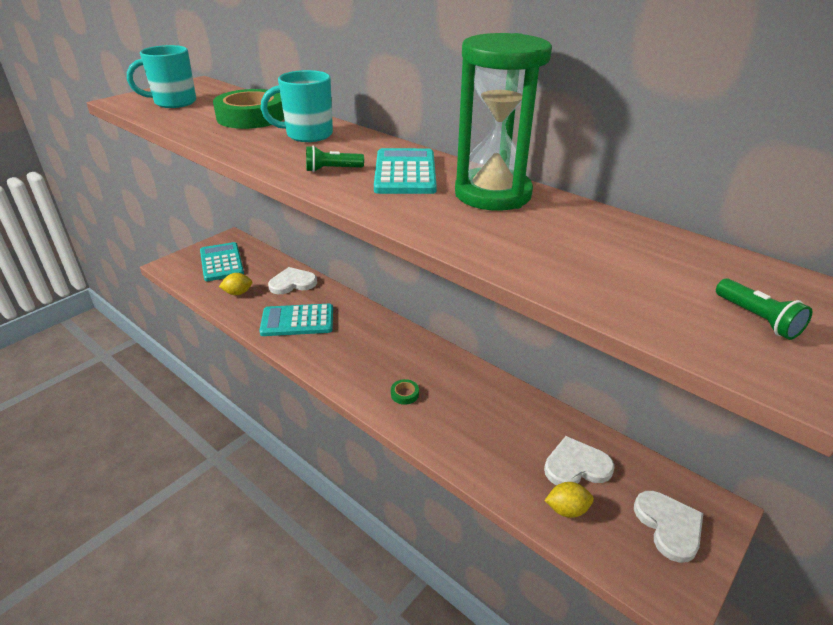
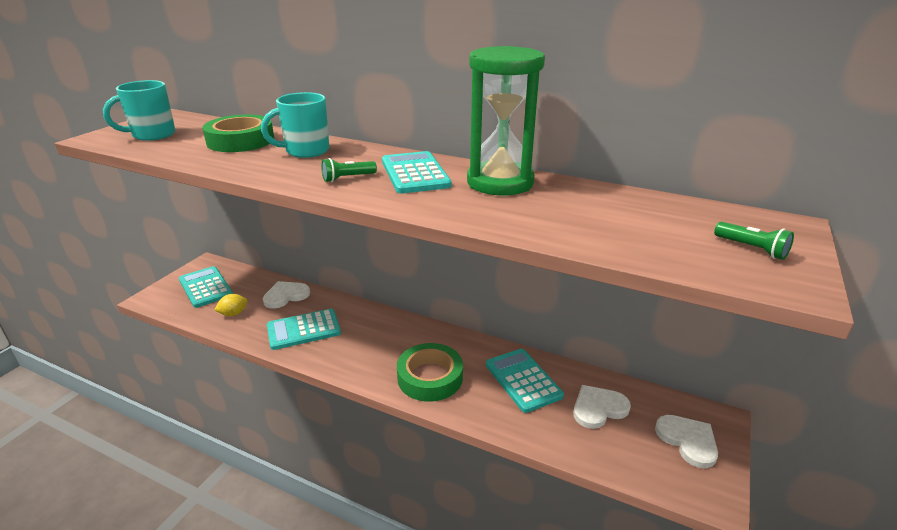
camera: 15 degrees left, 5 degrees down
green tape [391,379,419,405] -> green tape [397,343,463,402], size x2.50
yellow lemon [545,482,594,518] -> none
none -> turquoise calculator [486,349,564,413]

